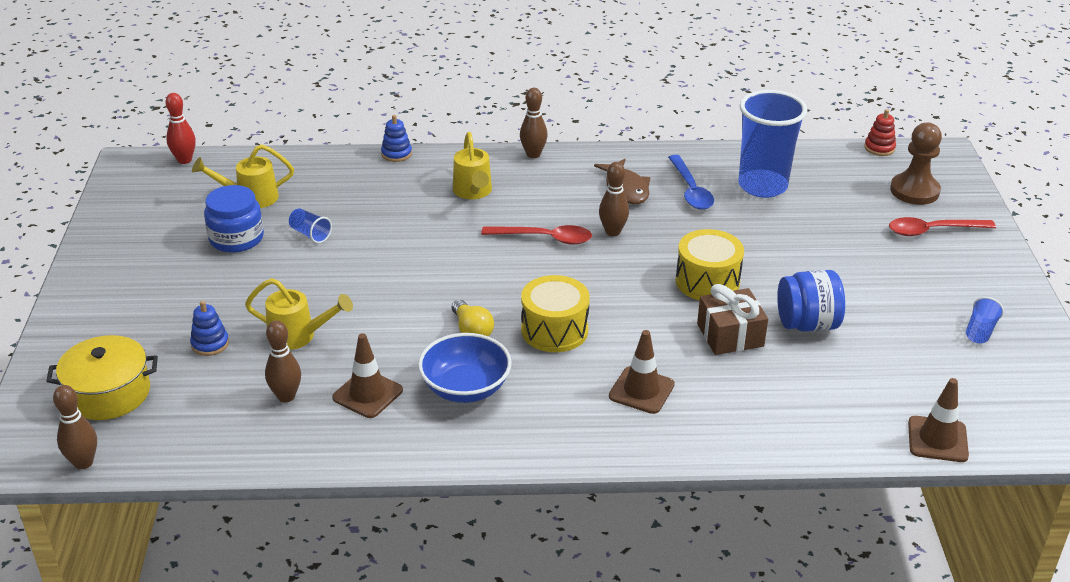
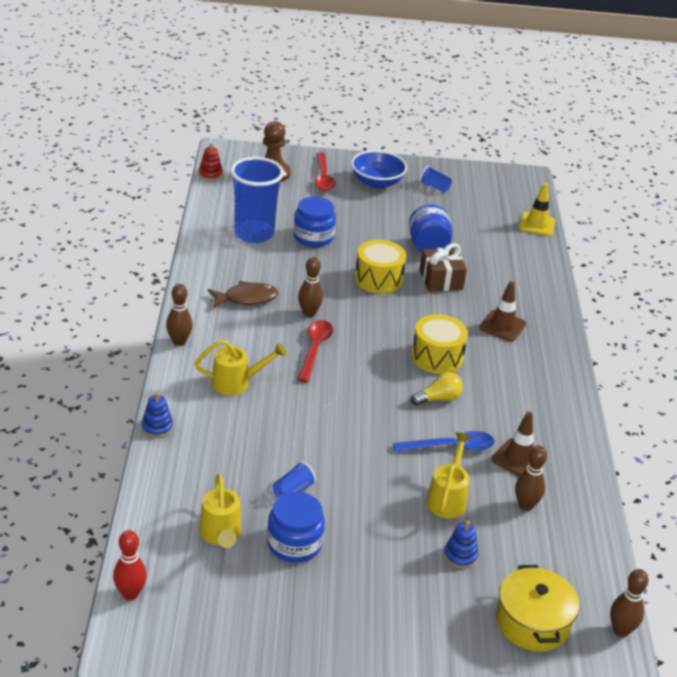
camera: 90 degrees left, 0 degrees up
blue bowl [418,333,512,403] -> blue bowl moved to [351,150,407,189]
blue spoon [668,155,714,210] -> blue spoon moved to [393,431,495,452]
brown traffic cone [908,378,969,462] -> yellow traffic cone [519,183,555,236]
none -> blue jar [293,197,336,247]

